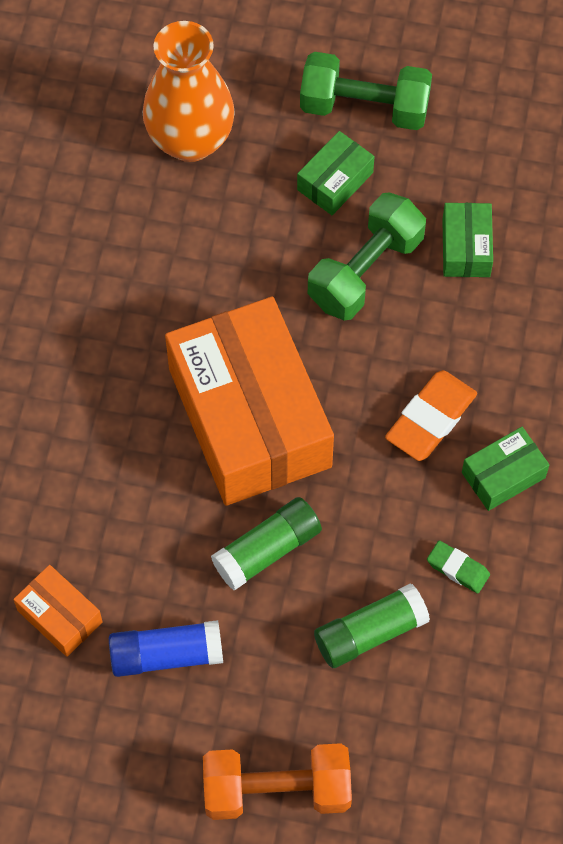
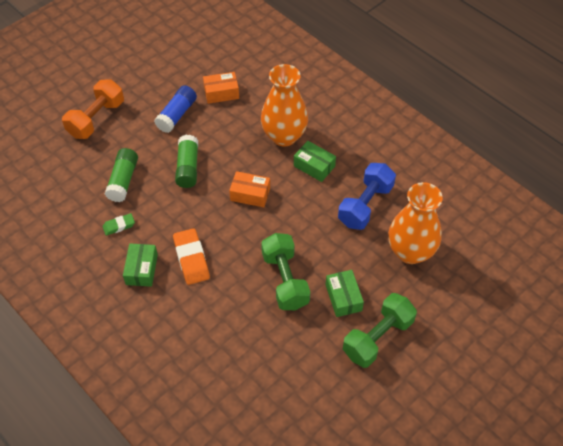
camera: 125 degrees right, 10 degrees down
orange box [165,297,334,506] -> orange box [229,171,270,207], size x0.42
green box [442,203,493,277] -> green box moved to [294,141,336,182]
none -> orange vase [261,64,308,147]
none -> blue dumbbell [338,163,396,230]

